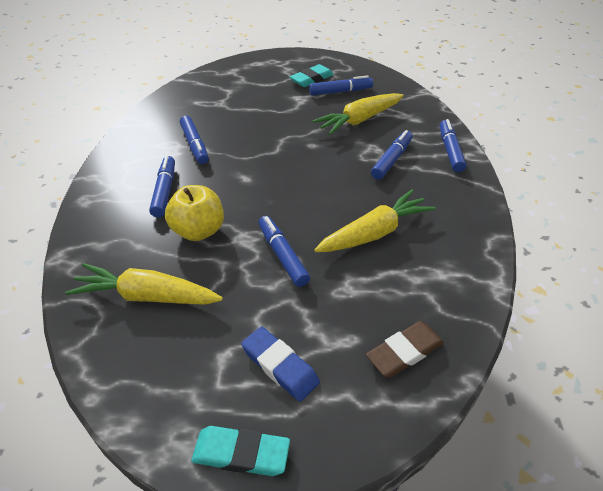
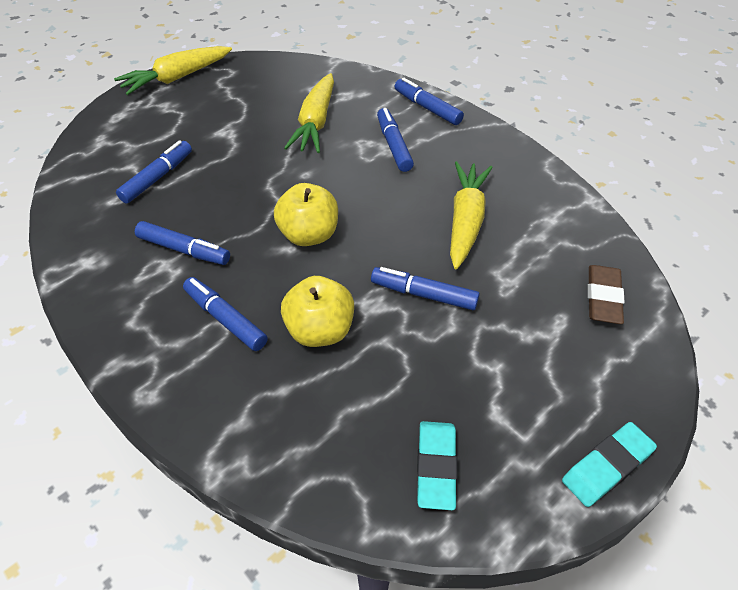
camera: 45 degrees left, 5 degrees up
yellow carrot [65,263,223,305] -> yellow carrot moved to [114,46,232,95]
blue eraser [241,326,320,402] -> none
turquoise eraser [290,64,334,87] -> turquoise eraser moved to [417,421,457,510]
blue marker [309,75,373,95] -> blue marker moved to [116,140,192,204]
none -> yellow apple [274,183,338,246]

